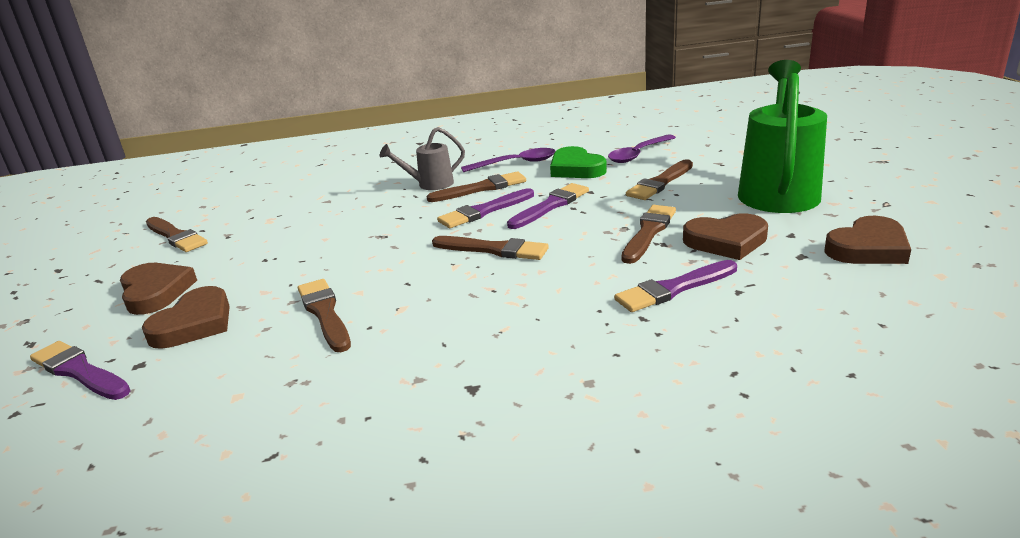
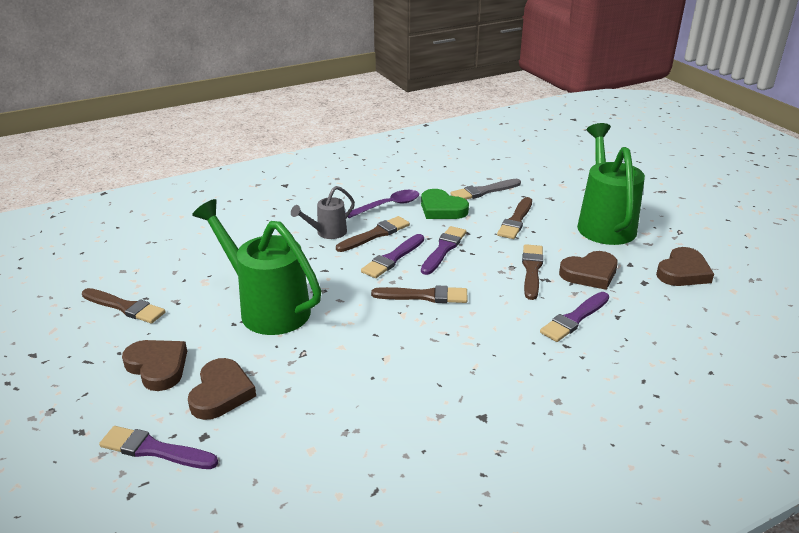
camera: 20 degrees left, 5 degrees up
brown brush [298,279,351,352] -> none
purple spoon [608,134,676,163] -> grey brush [451,179,521,200]
none -> green watering can [192,199,321,335]

